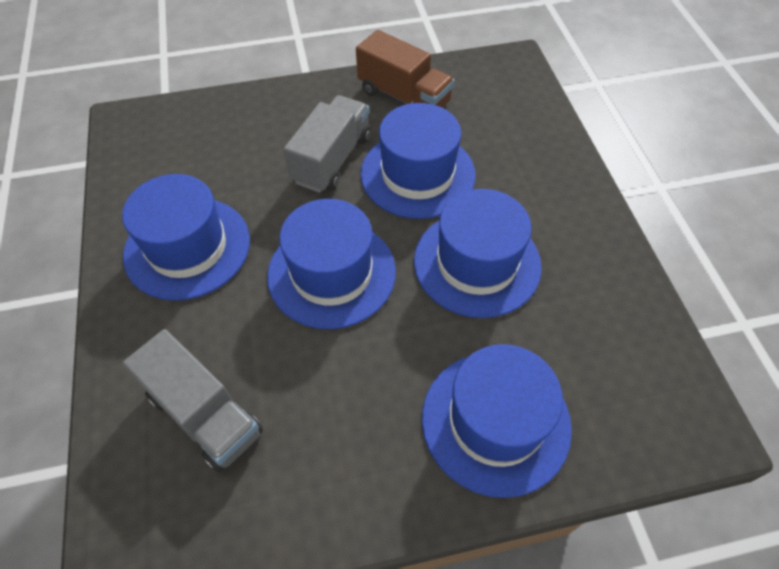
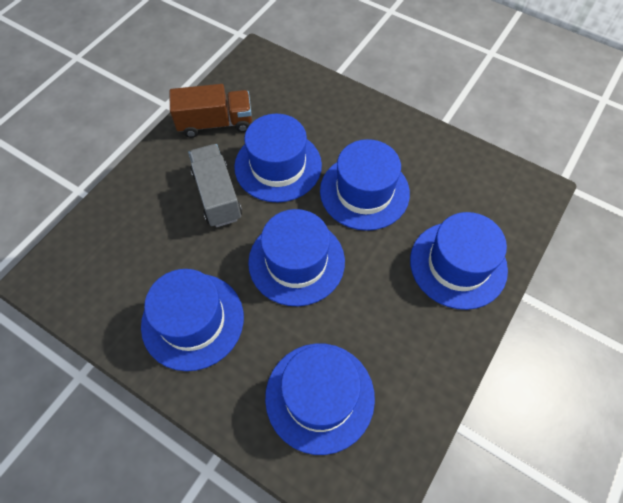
camera: 45 degrees left, 5 degrees up
grey truck [122,329,263,472] -> blue hat [265,343,375,455]

